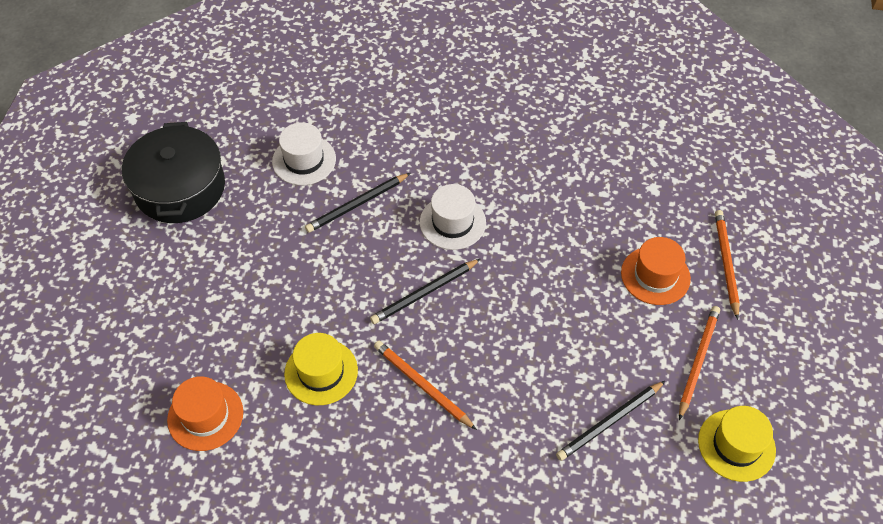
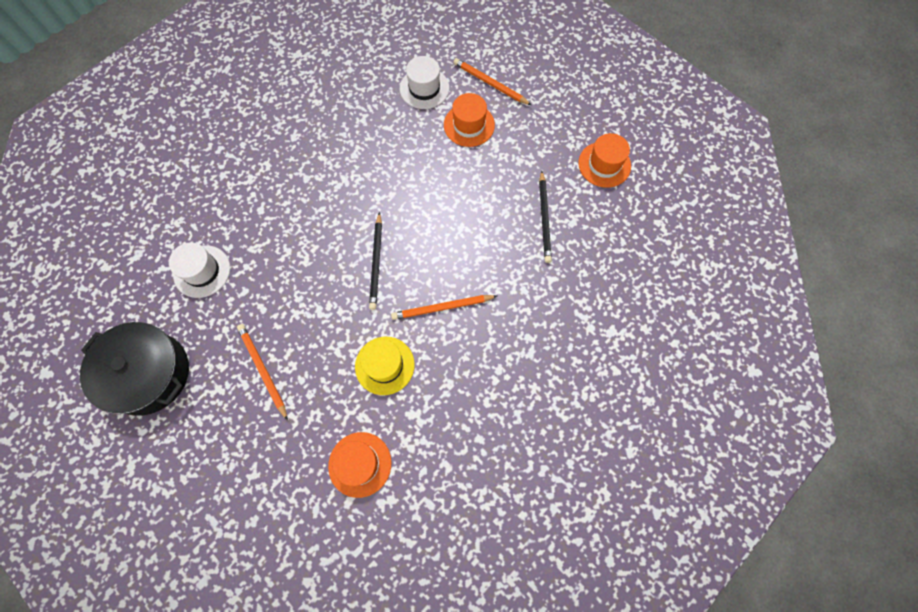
camera: 55 degrees left, 15 degrees up
black pencil [305,173,410,233] -> none
white hat [420,184,486,250] -> white hat moved to [400,56,449,109]
orange pencil [679,306,720,420] -> orange pencil moved to [237,324,288,421]
yellow hat [698,406,776,482] -> orange hat [578,133,631,188]

